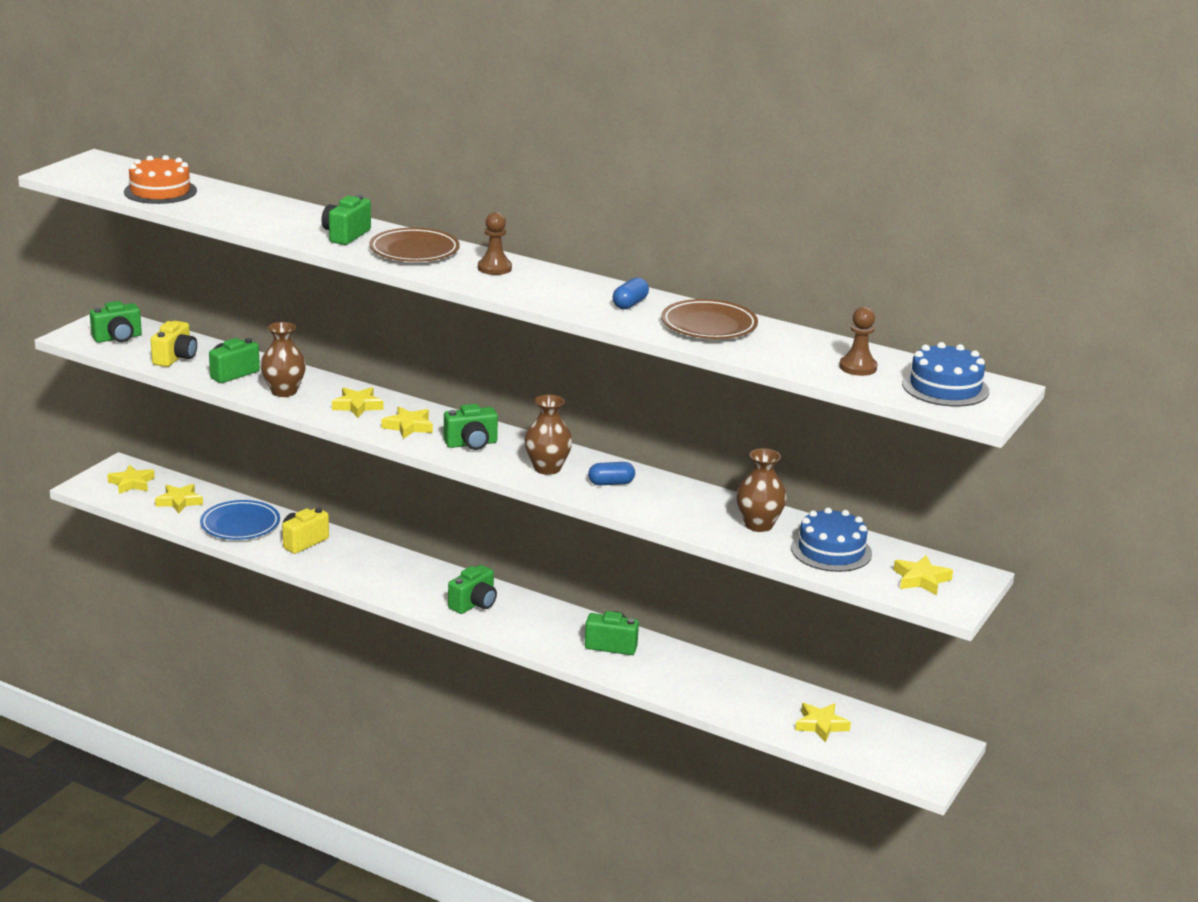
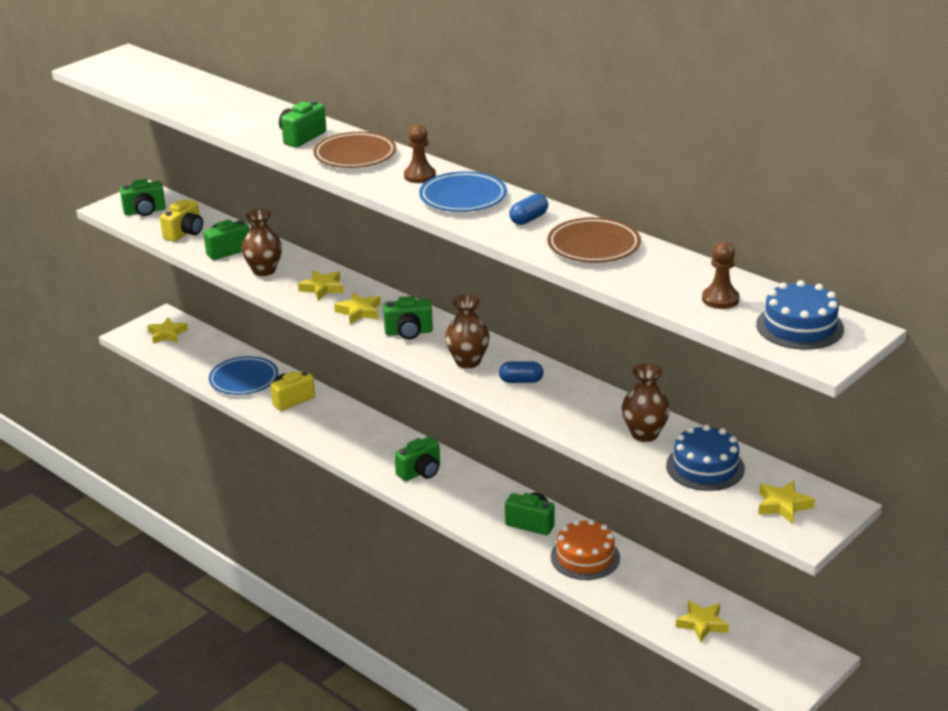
camera: 15 degrees right, 5 degrees up
orange cake [124,155,197,204] -> orange cake moved to [551,519,620,580]
yellow star [155,484,203,513] -> none
none -> blue plate [419,171,507,212]

